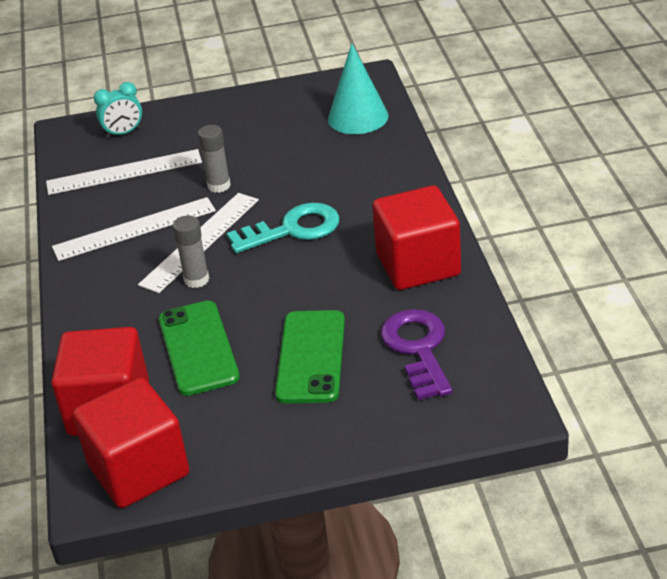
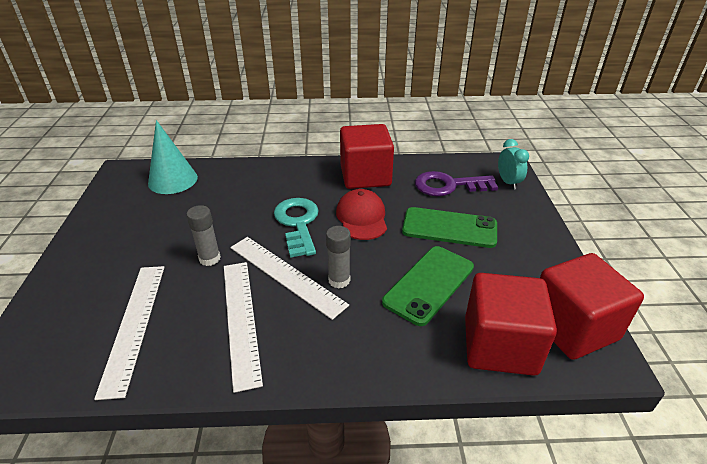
camera: 85 degrees left, 0 degrees up
turquoise clock [94,82,142,138] -> turquoise clock moved to [498,139,529,189]
green phone [159,301,240,396] -> green phone turned 45 degrees counterclockwise [382,246,474,326]
none -> red cap [336,189,387,240]

